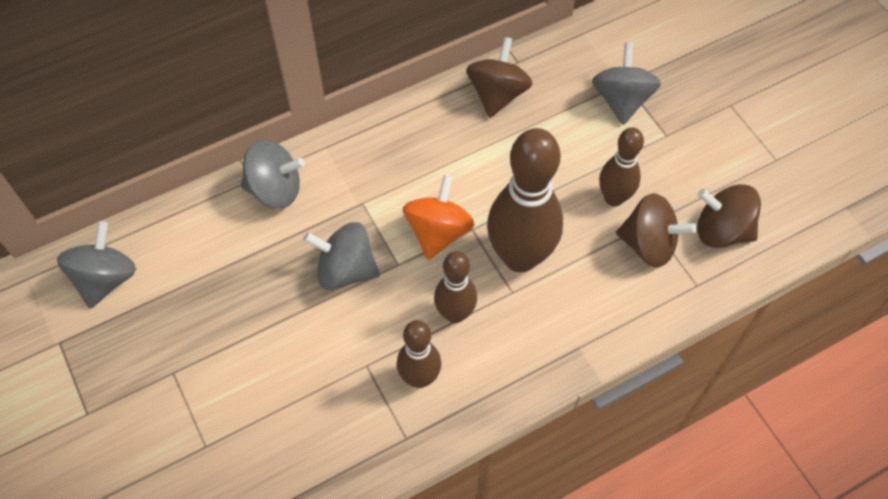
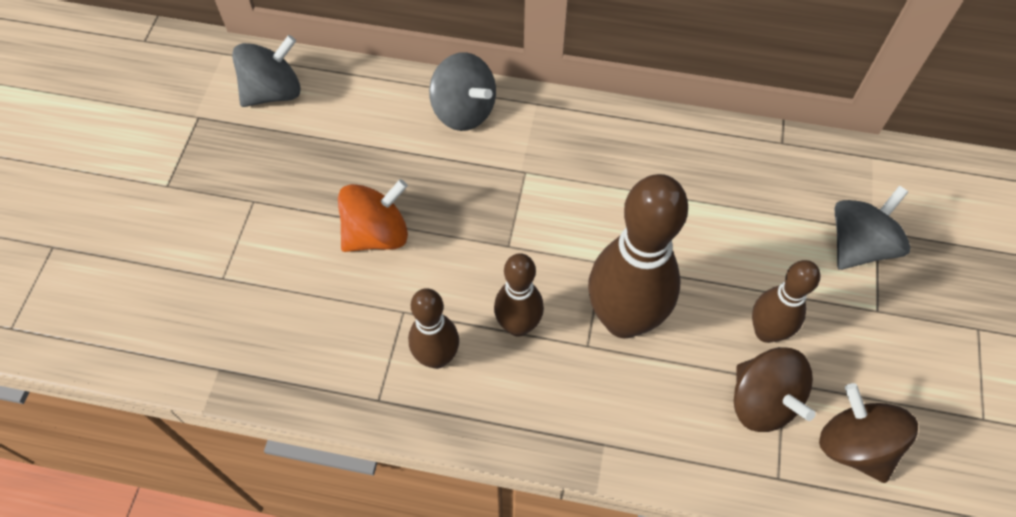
camera: 40 degrees right, 0 degrees up
grey spinning top [303,222,380,290] -> none
orange spinning top [403,174,474,260] -> orange spinning top moved to [338,179,408,252]
brown spinning top [466,37,533,118] -> none

